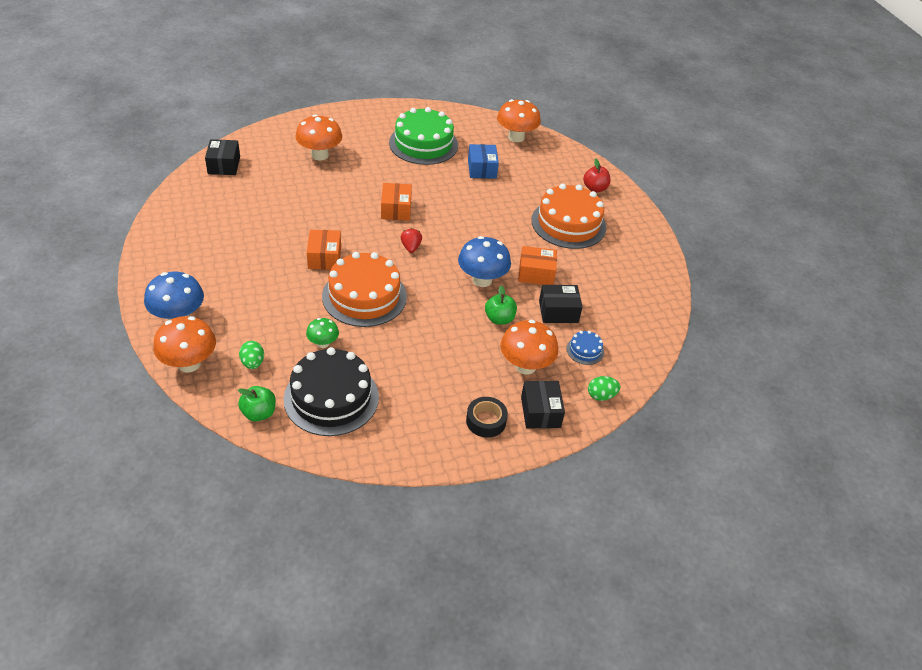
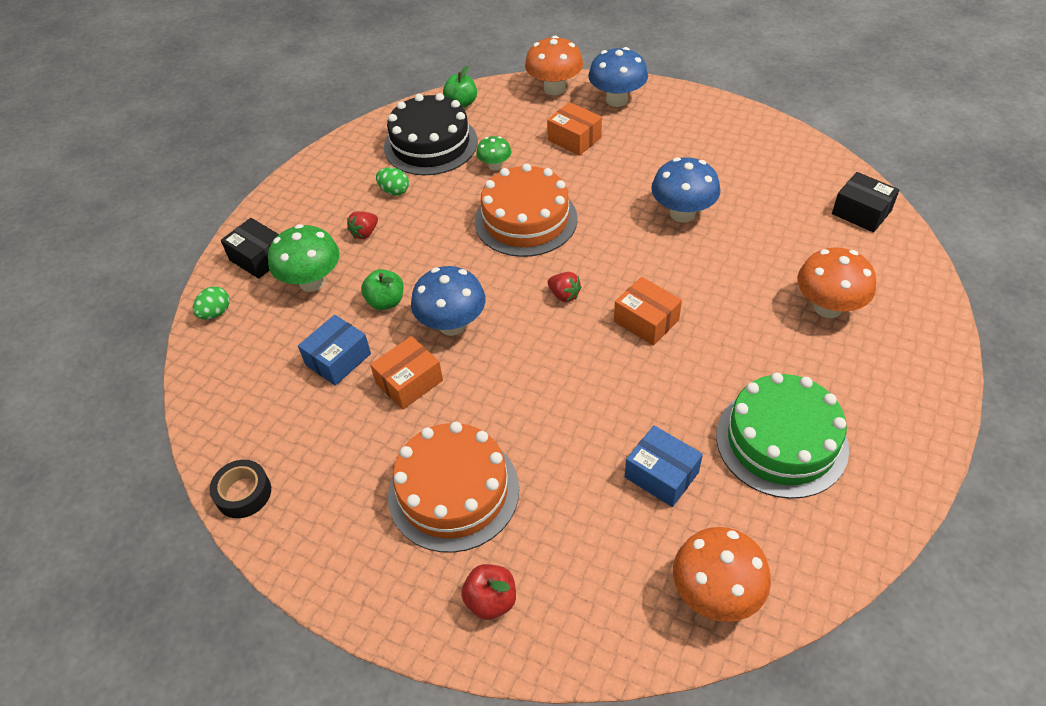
camera: 140 degrees right, 5 degrees up
green egg [239,341,264,369] -> green egg moved to [376,167,409,196]
orange box [307,230,341,270] -> orange box moved to [547,102,602,156]
black tape [466,397,508,438] -> black tape moved to [209,460,271,518]
orange mushroom [500,320,558,375] -> green mushroom [268,224,340,292]
black box [539,285,583,323] -> blue box [298,315,371,386]
blue cake [566,331,604,365] -> none
none -> red strawberry [347,211,378,239]
none -> blue mushroom [651,157,720,223]

